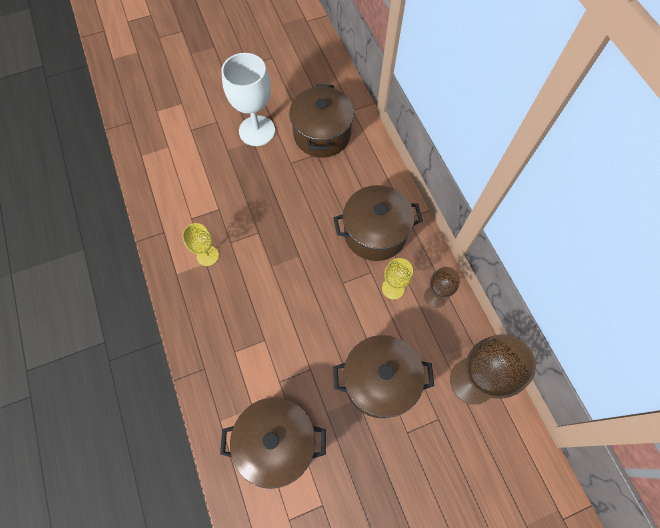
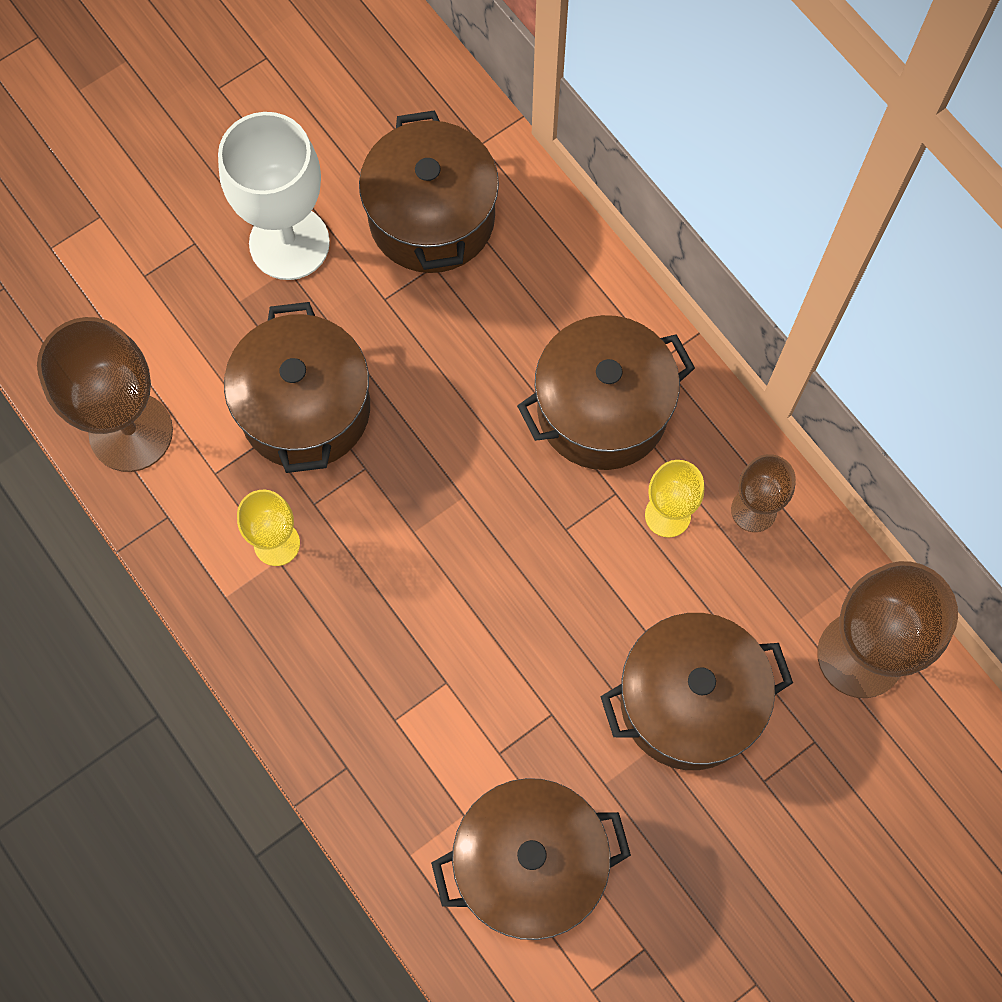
camera: 15 degrees left, 5 degrees up
none -> brown goblet [37,317,173,472]
none -> brown pot [224,302,370,473]

